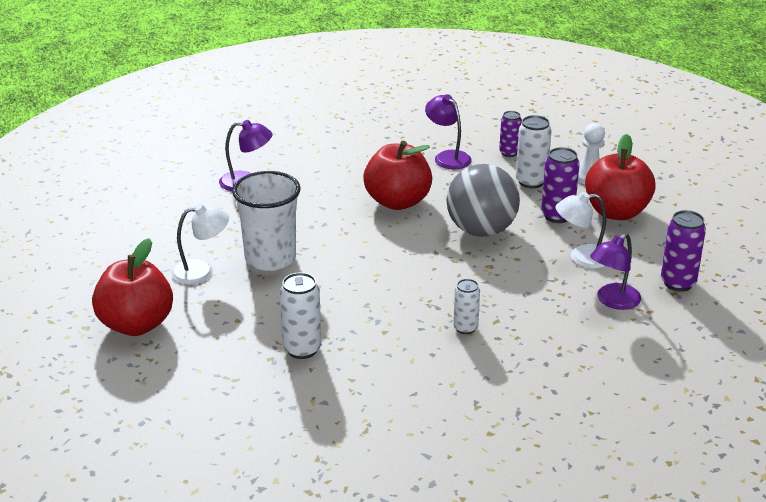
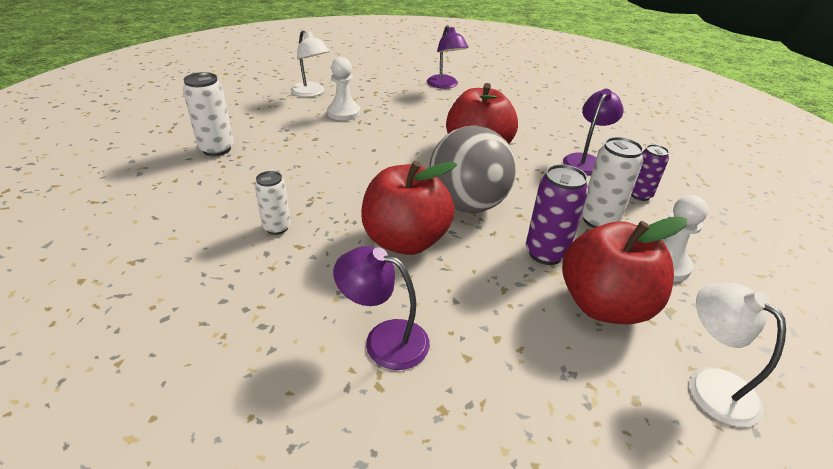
camera: 65 degrees right, 5 degrees up
red apple [92,238,173,336] -> red apple moved to [361,161,457,255]
white cup [232,171,301,271] -> white pawn [327,57,360,121]
white lamp [556,192,606,269] -> white lamp moved to [689,283,786,427]
purple can [661,210,706,292] -> none

